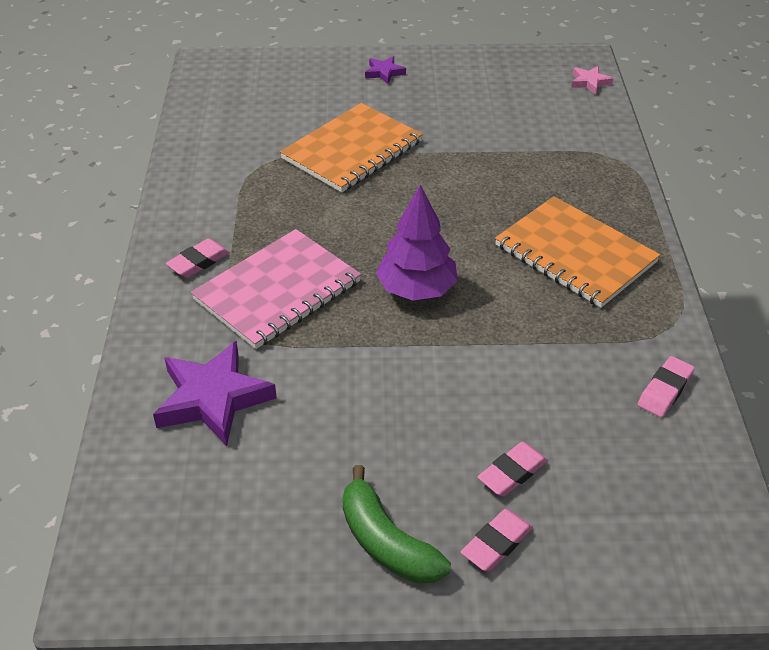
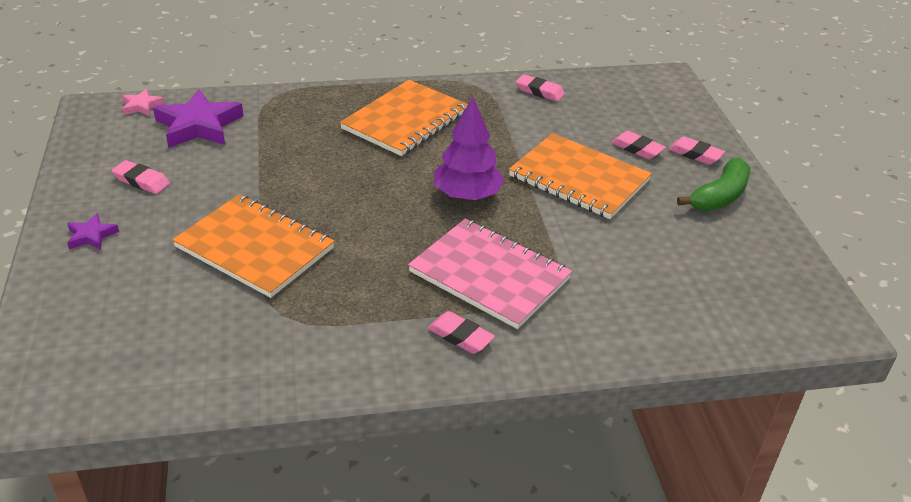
camera: 100 degrees left, 5 degrees down
purple star [153,341,277,446] -> purple star moved to [153,89,243,148]
none -> pink eraser [112,160,170,194]
none -> orange notebook [509,133,652,219]

